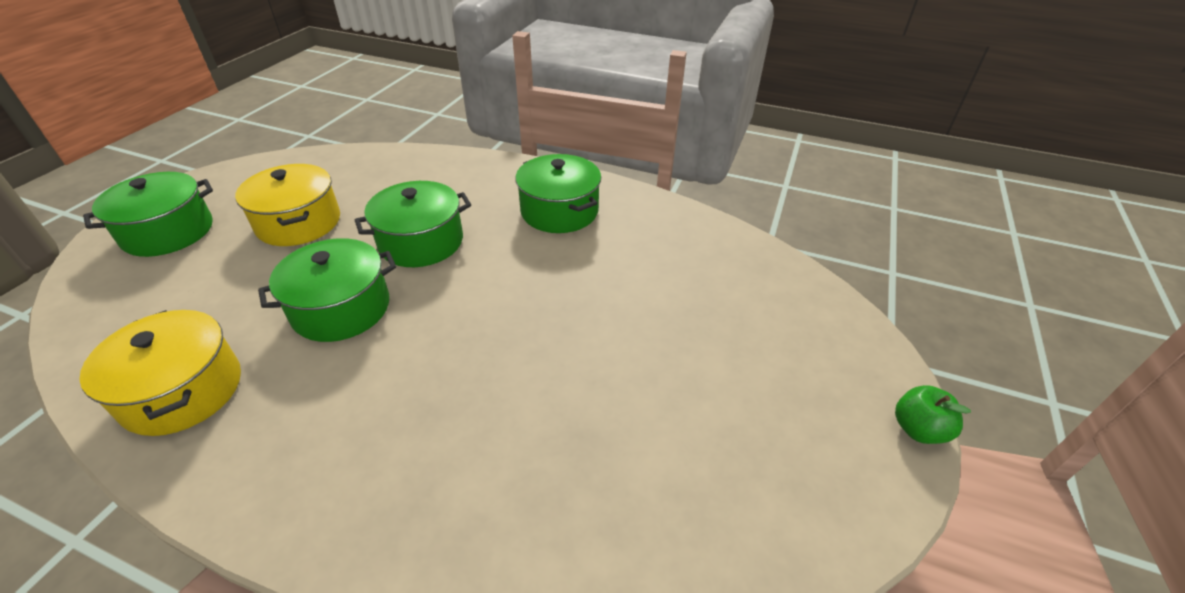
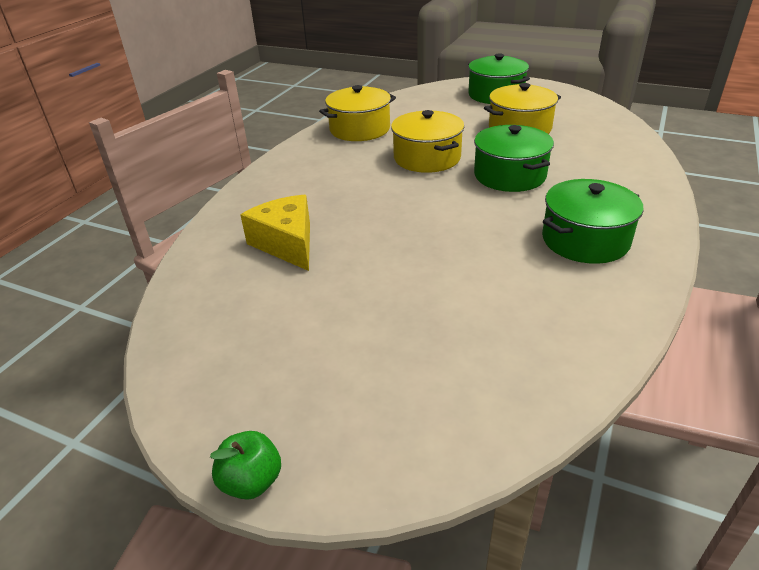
camera: 95 degrees right, 5 degrees down
green pot [258,238,396,342] -> yellow pot [391,110,464,173]
none -> yellow cheese [240,194,310,271]

